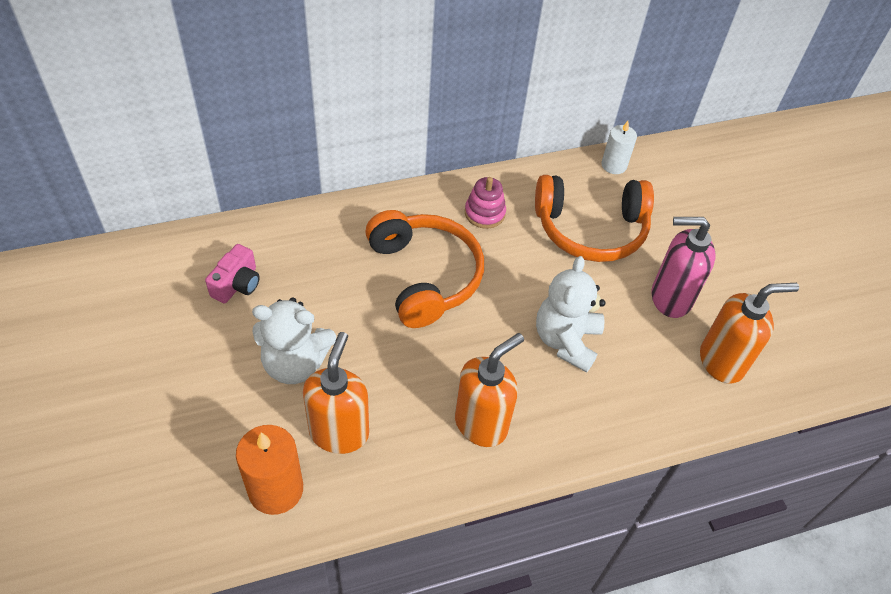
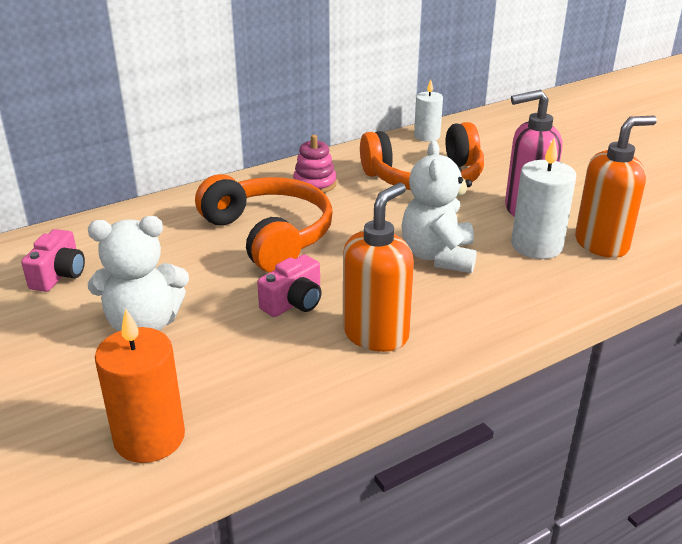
camera: 10 degrees left, 20 degrees down
orange soap dispenser [303,332,369,454] -> none
none -> pink camera [257,255,322,317]
none -> white candle [511,138,577,259]

